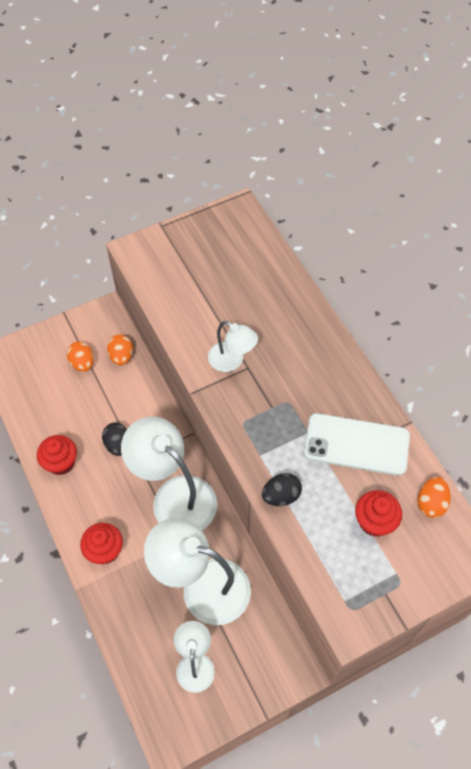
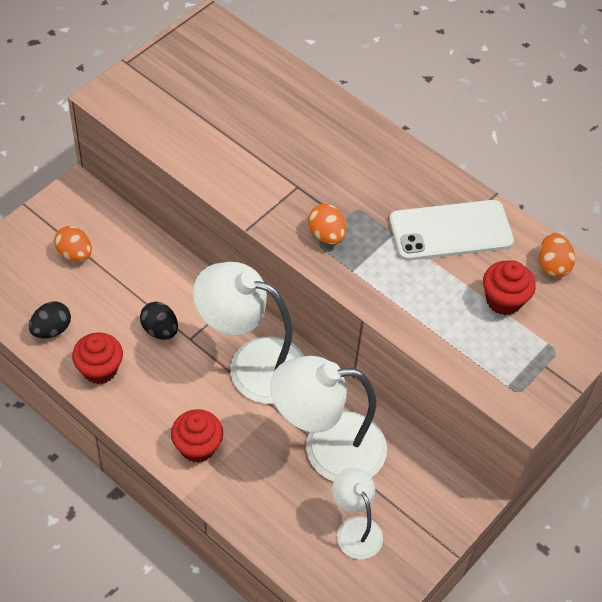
camera: 25 degrees left, 5 degrees down
orange egg [107,334,133,366] -> orange egg moved to [308,204,346,244]
white lamp [208,321,258,372] -> none
black egg [262,473,302,506] -> black egg moved to [29,301,71,339]

